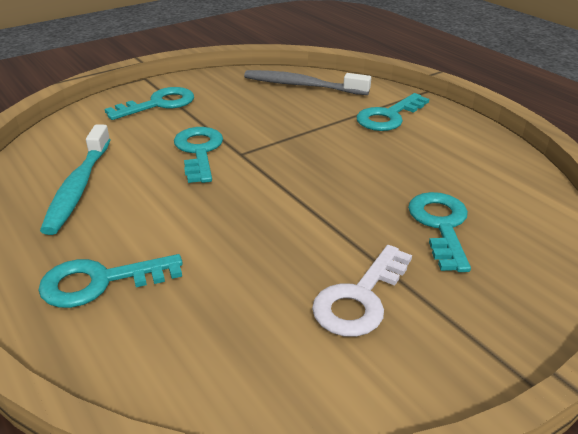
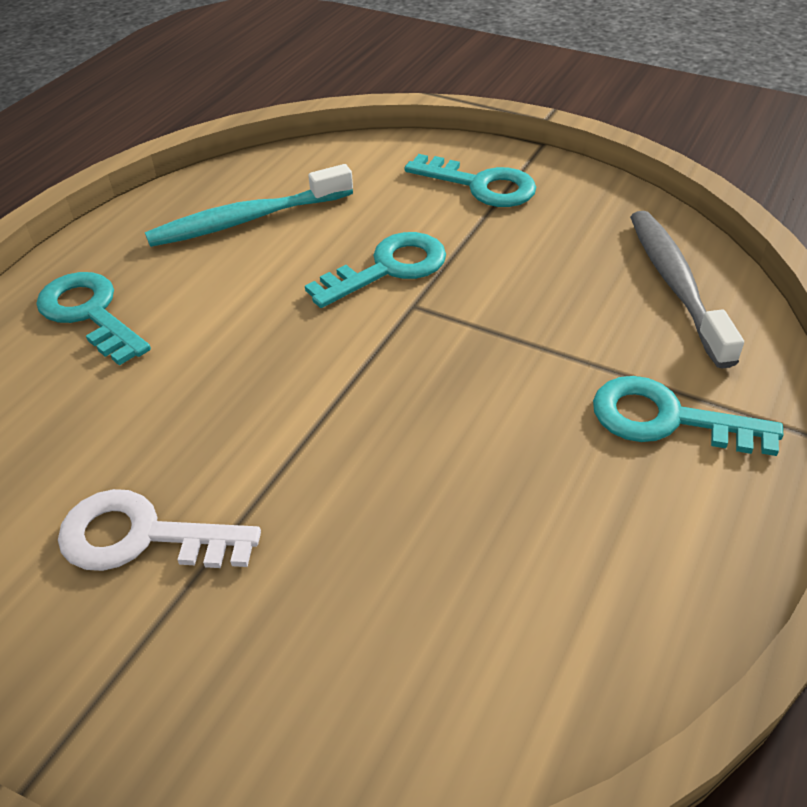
camera: 65 degrees right, 10 degrees up
turquoise key [408,192,471,272] -> none

